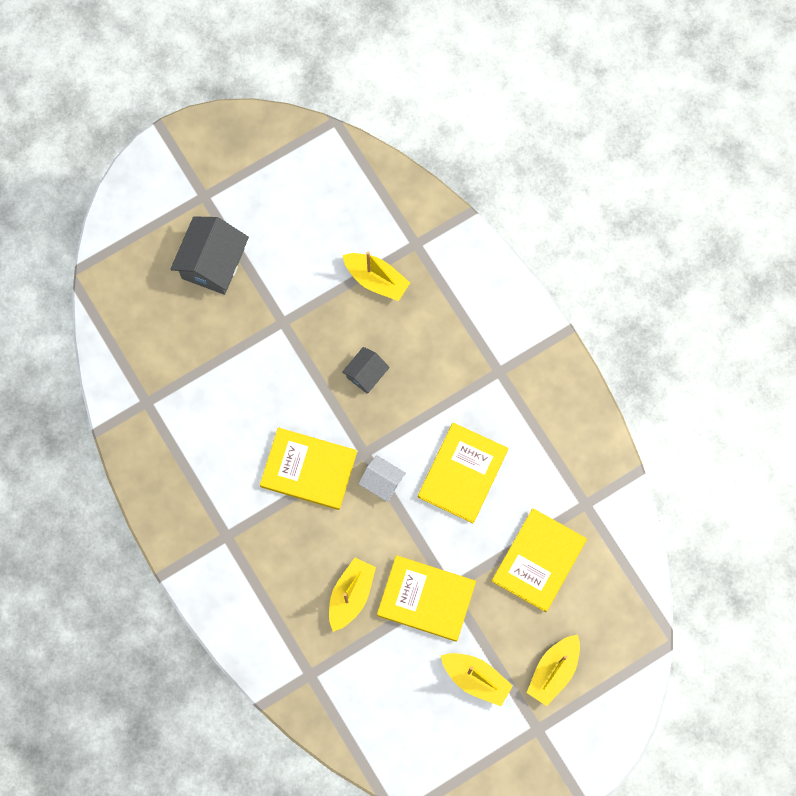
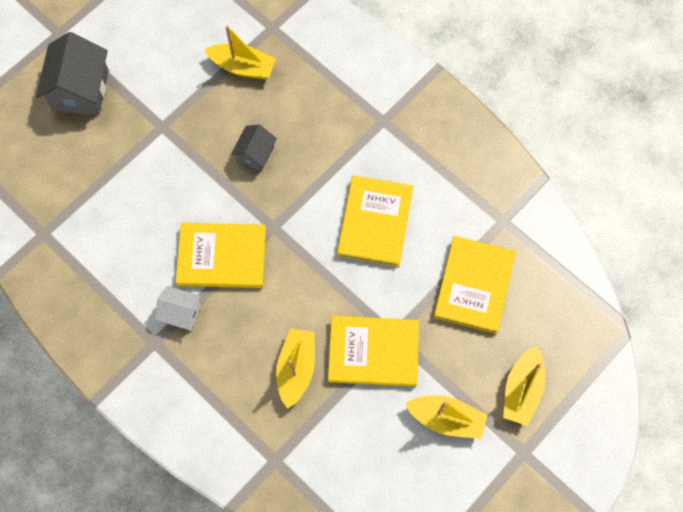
camera: 15 degrees left, 5 degrees down
white house [359,455,406,502] -> white house moved to [155,286,201,331]

